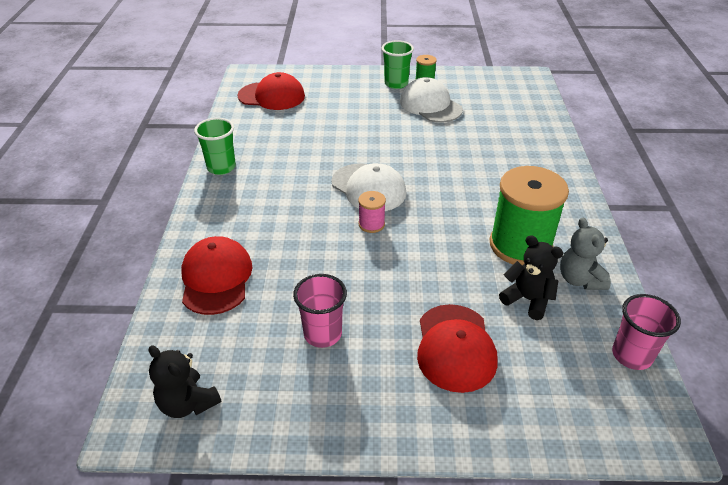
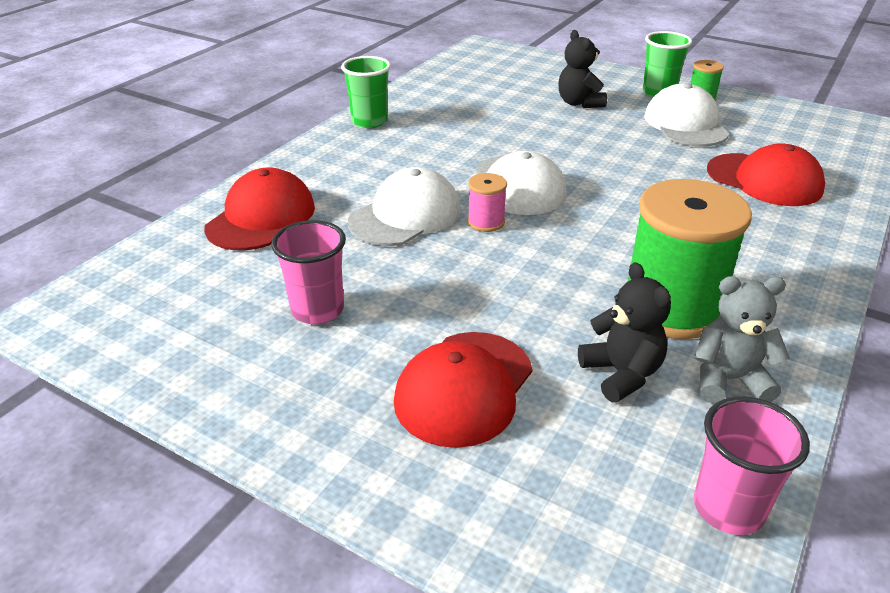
camera: 30 degrees right, 5 degrees down
black teddy bear [149,345,221,418] -> black teddy bear moved to [558,30,607,108]
red cap [238,72,305,110] -> red cap moved to [707,144,825,206]
grey teddy bear [560,218,611,290] -> grey teddy bear turned 75 degrees clockwise [695,276,790,403]
none -> white cap [348,167,461,246]

